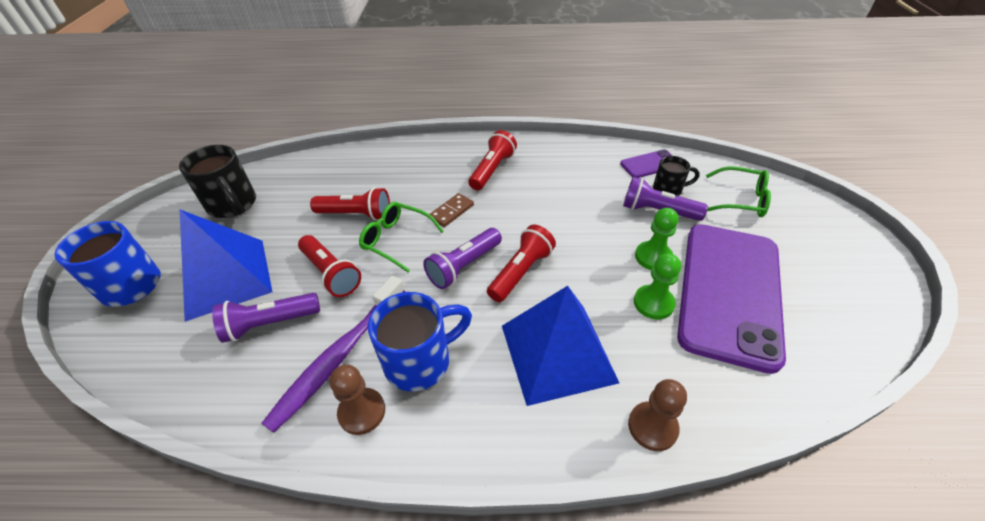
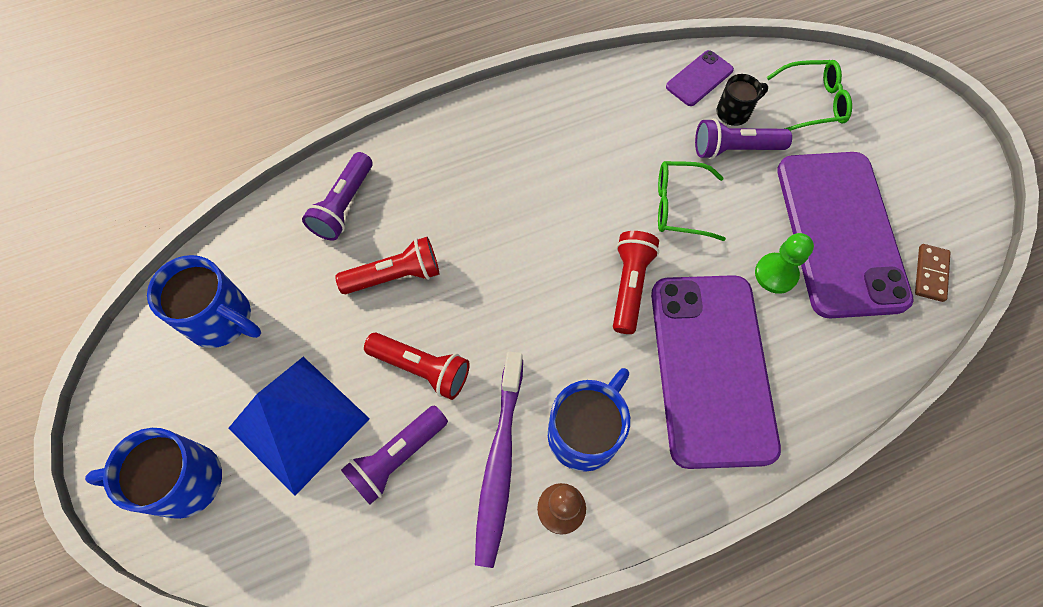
camera: 25 degrees left, 20 degrees up
black mug [179,145,256,218] -> blue mug [147,255,261,348]
green glasses [359,202,444,273] -> green glasses moved to [658,161,726,241]
purple flashlight [423,228,502,289] -> purple flashlight moved to [302,152,373,241]
brown domino [430,193,474,227] -> brown domino moved to [915,244,951,302]
red flashlight [468,130,517,190] -> none
blue pyramid [502,286,619,406] -> purple phone [651,275,781,469]
brown pawn [628,379,687,451] -> none
green pawn [635,208,679,270] -> none

